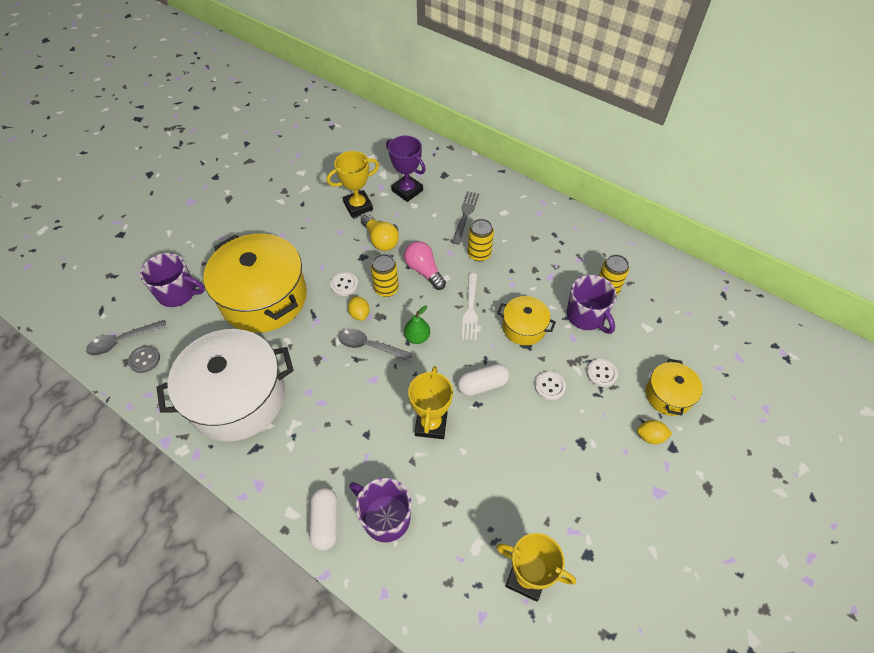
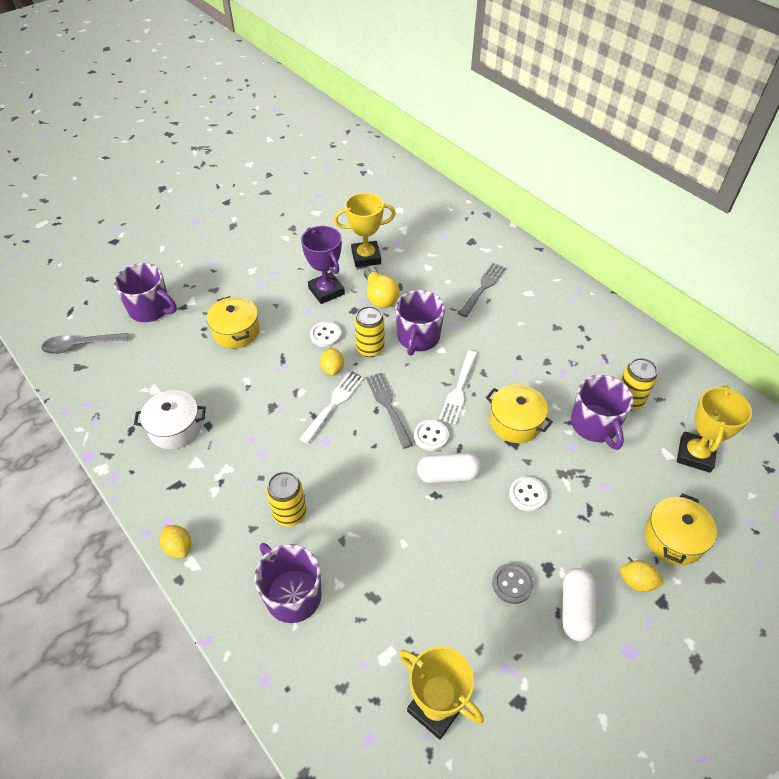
camera: 15 degrees right, 5 degrees down
grey button [128,345,160,373] -> grey button moved to [492,563,534,604]
white pot [157,329,294,441] -> white pot [134,390,206,449], size x0.49
yellow pot [204,234,307,333] -> yellow pot [207,296,260,349], size x0.49
white capsule [310,487,337,551] -> white capsule moved to [562,568,596,642]
grey spoon [338,329,412,361] -> white fork [300,372,363,444]
purple trophy [386,136,426,202] -> purple trophy moved to [301,226,345,304]
pink light bulb [404,241,446,290] -> purple mug [395,290,445,356]
green pear [404,305,430,344] -> grey fork [366,373,413,449]
yellow trophy [408,366,453,439] -> yellow trophy moved to [677,385,752,473]
yellow can [468,219,494,261] -> yellow can moved to [266,471,307,527]
white button [587,359,618,387] -> white button moved to [414,420,449,451]
none -> yellow lemon [160,525,191,558]

